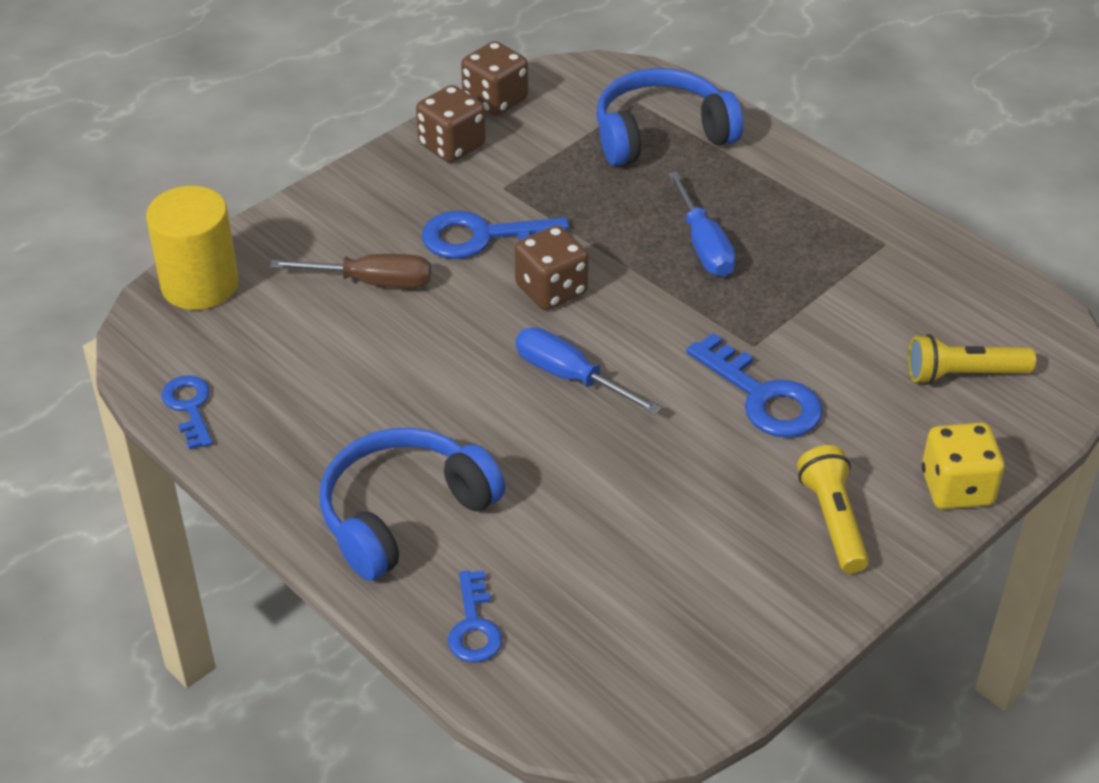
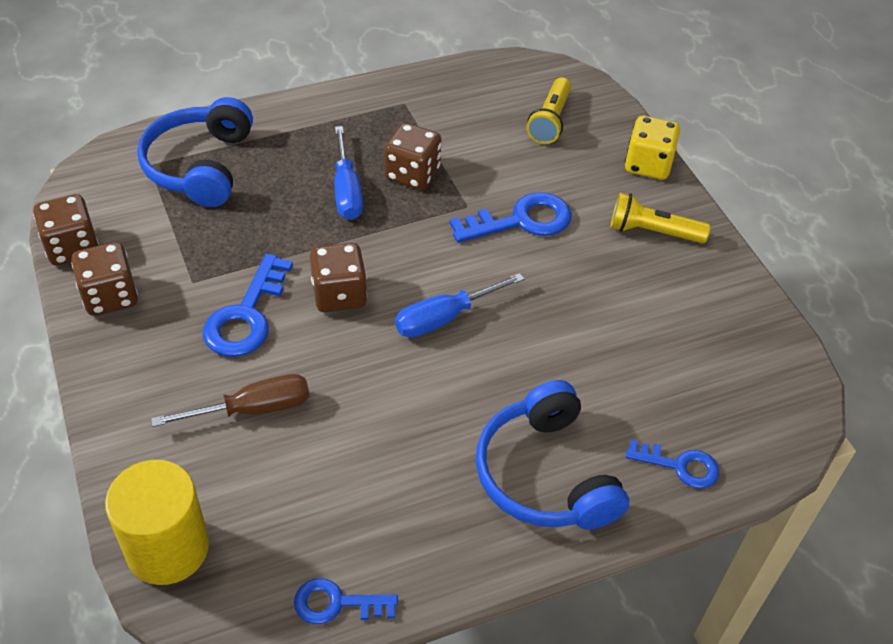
camera: 70 degrees left, 5 degrees up
brown screwdriver [270,254,431,288] -> brown screwdriver turned 45 degrees clockwise [151,374,309,427]
blue screwdriver [668,171,736,277] -> blue screwdriver turned 75 degrees clockwise [335,126,363,220]
none -> brown dice [385,123,442,190]

